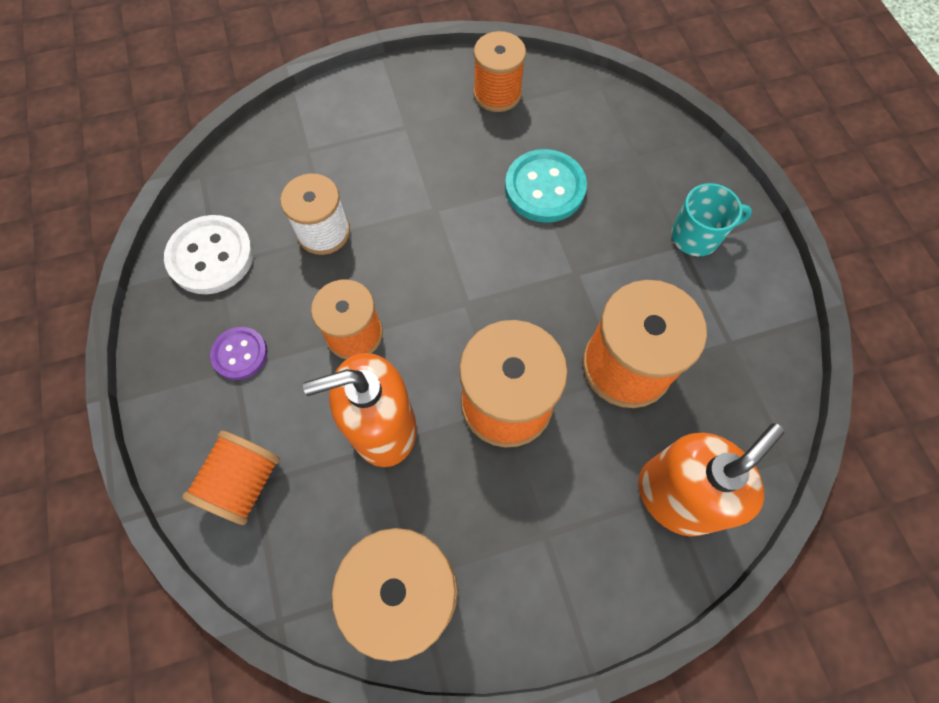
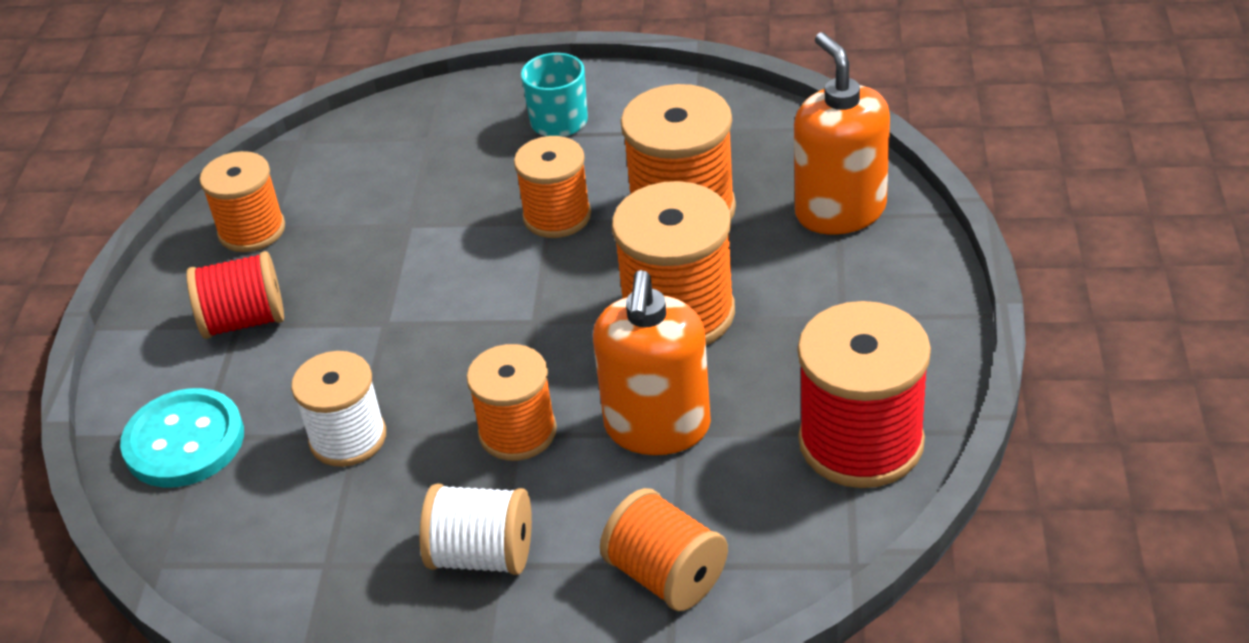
camera: 65 degrees left, 25 degrees down
white button [164,215,254,294] -> none
purple button [210,327,268,380] -> white spool [419,484,532,575]
turquoise button [505,149,587,223] -> turquoise button moved to [120,388,244,487]
none -> red spool [186,251,284,339]
none -> orange spool [514,136,591,238]

